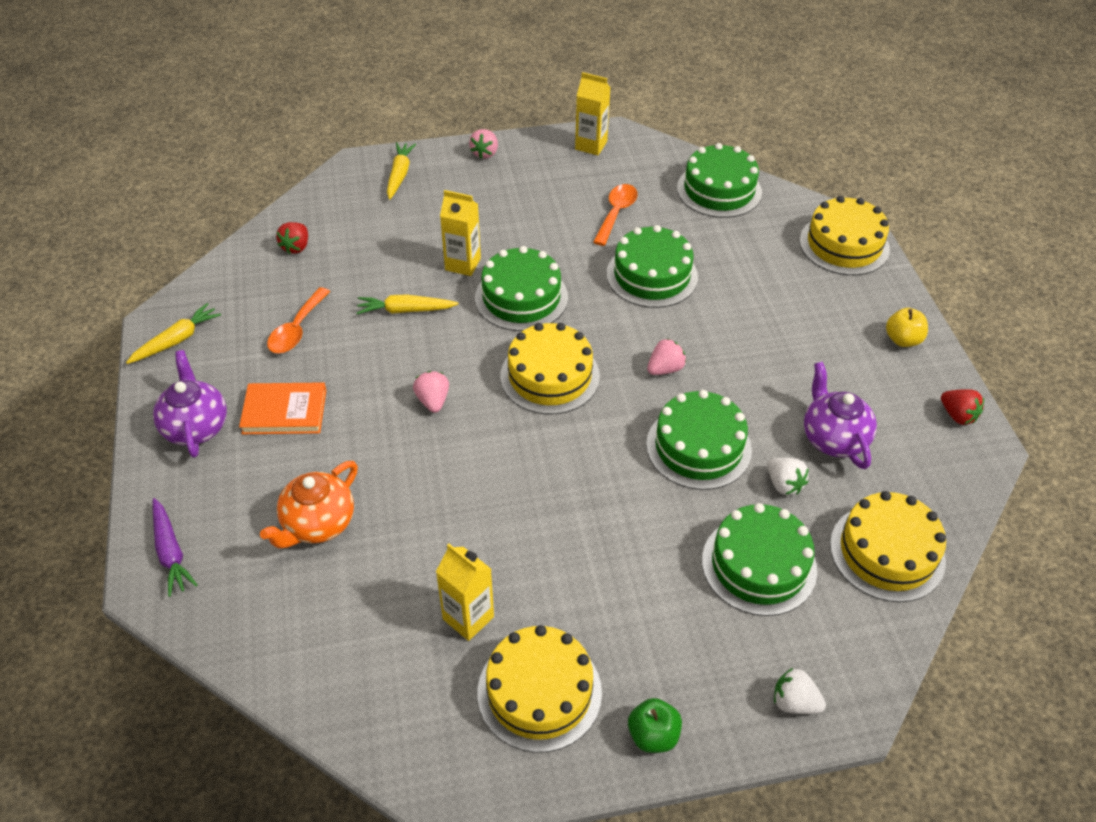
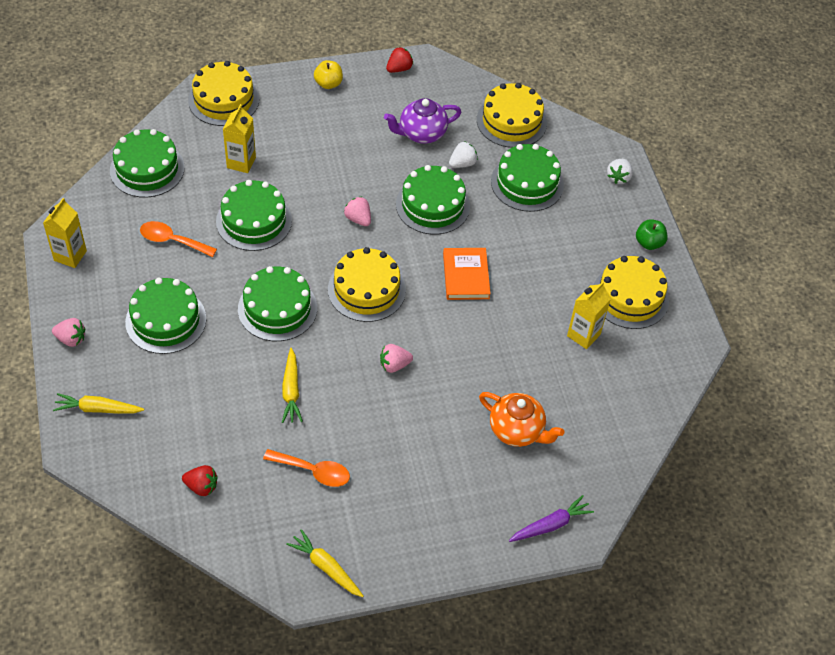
camera: 95 degrees left, 5 degrees up
purple teapot [153,350,227,458] -> none
orange book [239,382,326,434] -> orange book moved to [443,248,491,300]
yellow carton [440,190,481,276] -> yellow carton moved to [223,104,256,173]
none -> green cake [125,278,206,354]

